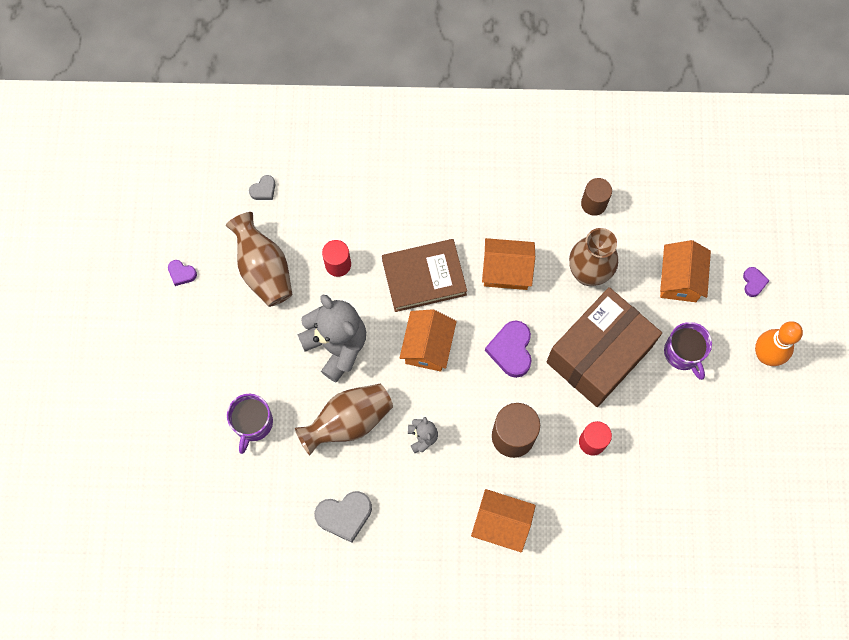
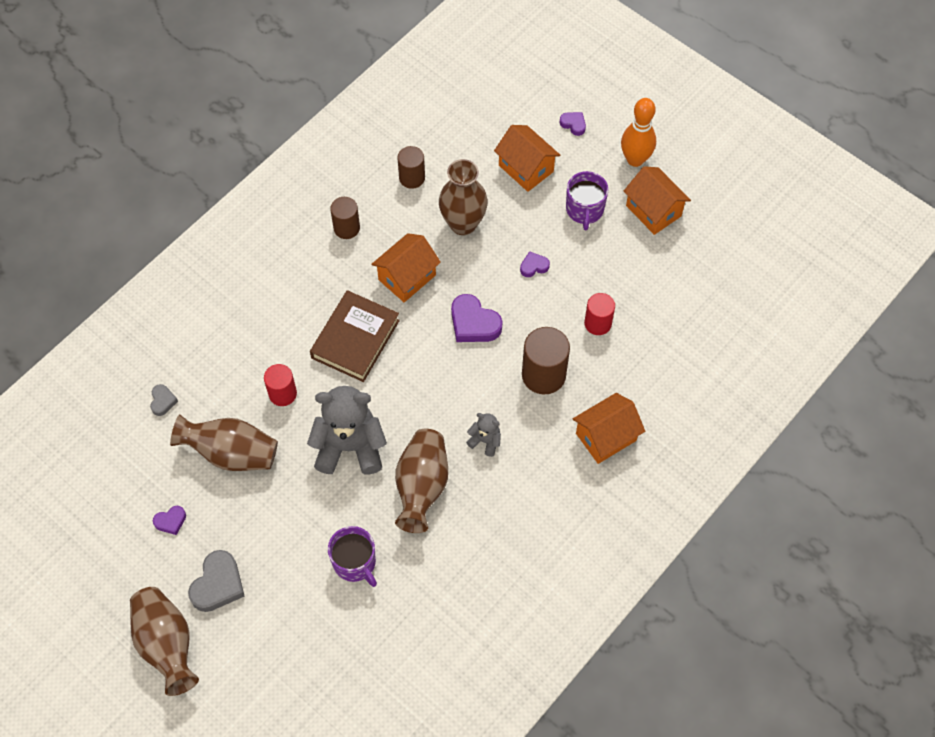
camera: 50 degrees left, 10 degrees down
grey heart [314,491,372,543] -> grey heart moved to [188,550,244,612]
orange house [399,309,457,372] -> orange house moved to [624,166,691,235]
brown box [546,287,662,407] -> purple heart [520,251,550,277]
purple mug [664,322,712,380] -> purple mug turned 75 degrees clockwise [566,171,609,230]
none -> brown vase [130,587,199,696]
none -> brown cylinder [330,197,360,239]

